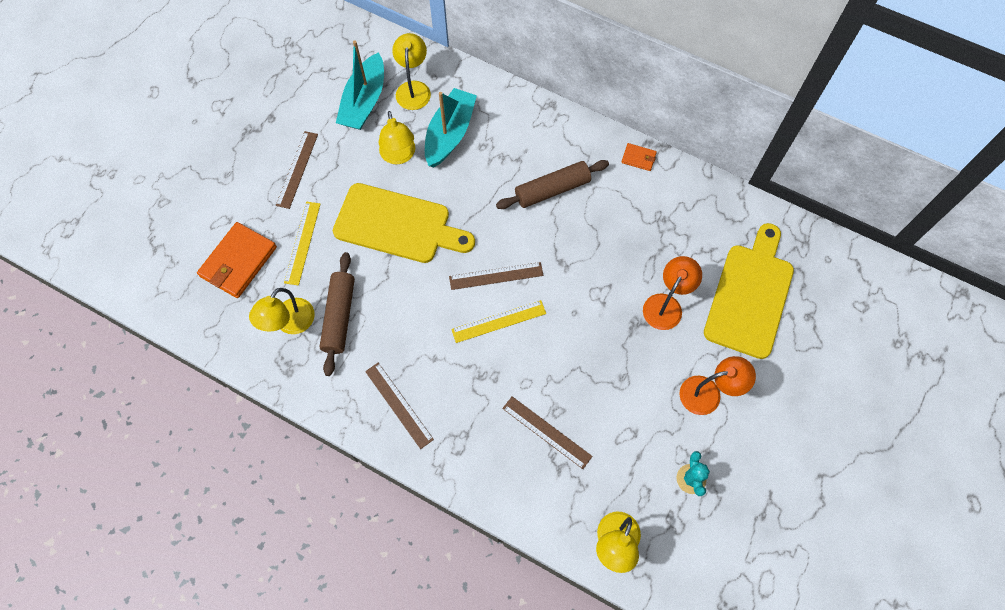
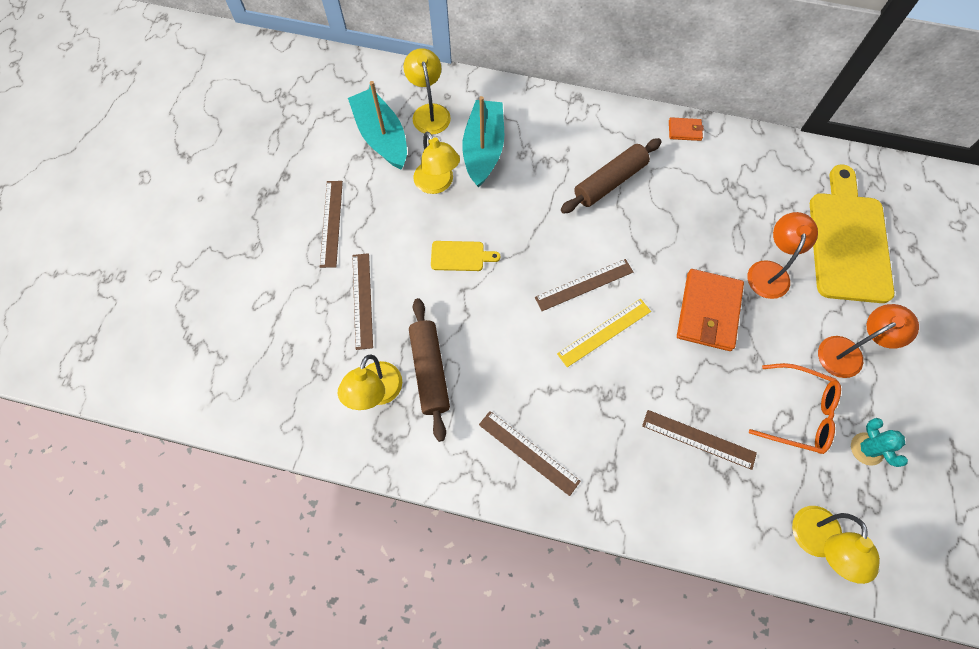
camera: 15 degrees left, 0 degrees up
orange wallet [197,222,277,298] -> orange wallet moved to [677,269,744,351]
yellow ruler [284,202,320,286] -> brown ruler [352,253,373,350]
yellow cutting board [333,183,475,263] -> yellow cutting board [431,241,500,271], size x0.44
turquoise boat [336,40,384,130] -> turquoise boat turned 150 degrees clockwise [348,81,407,170]
none -> orange glasses [749,363,841,454]

